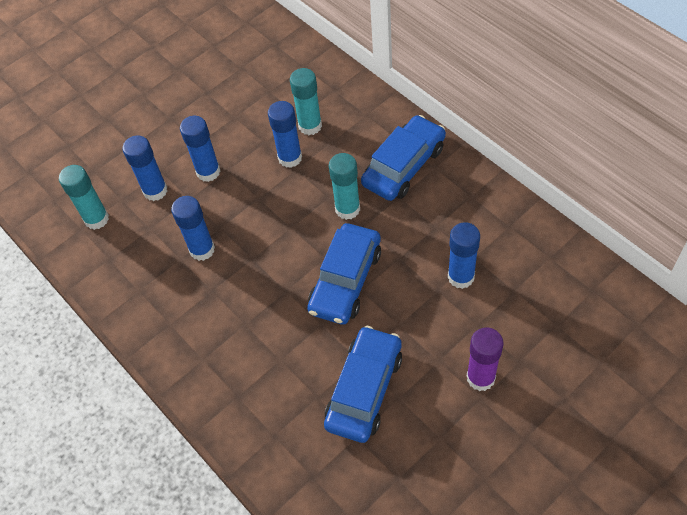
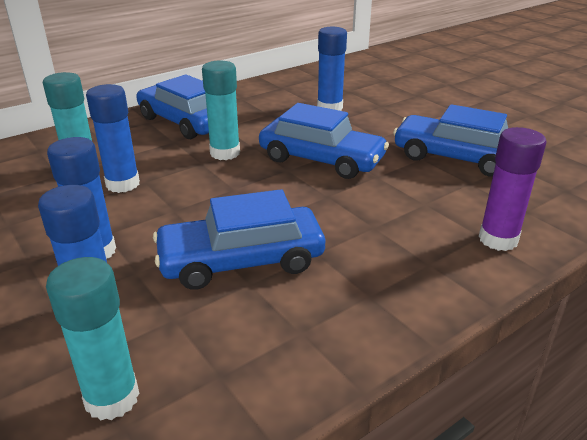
camera: 90 degrees left, 25 degrees down
blue glue stick [171,196,215,261] -> blue car [153,189,325,290]
purple glue stick [467,328,504,391] -> purple glue stick moved to [479,127,546,251]

